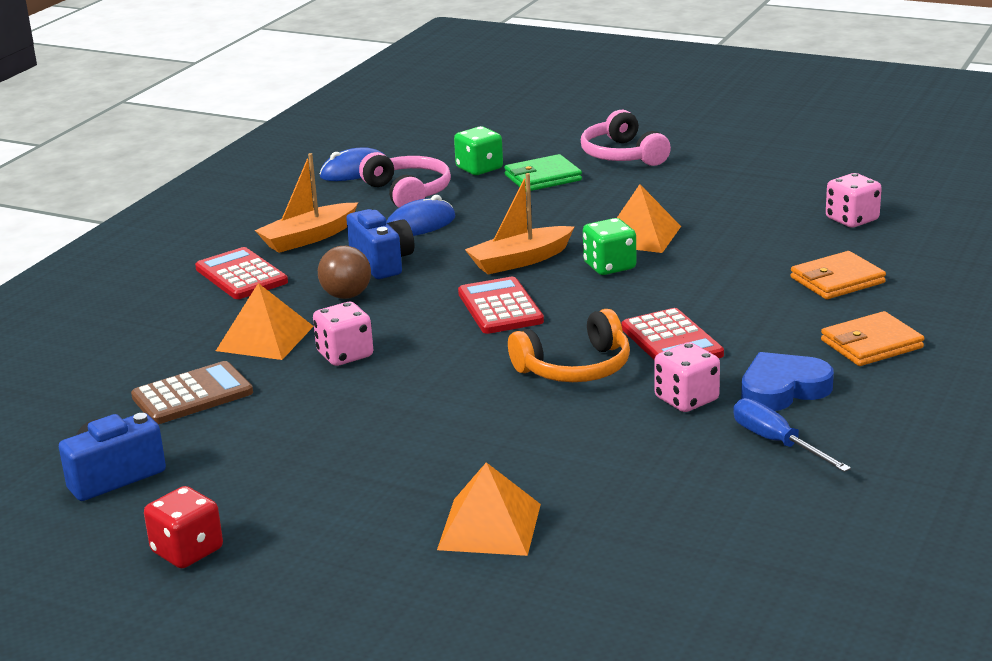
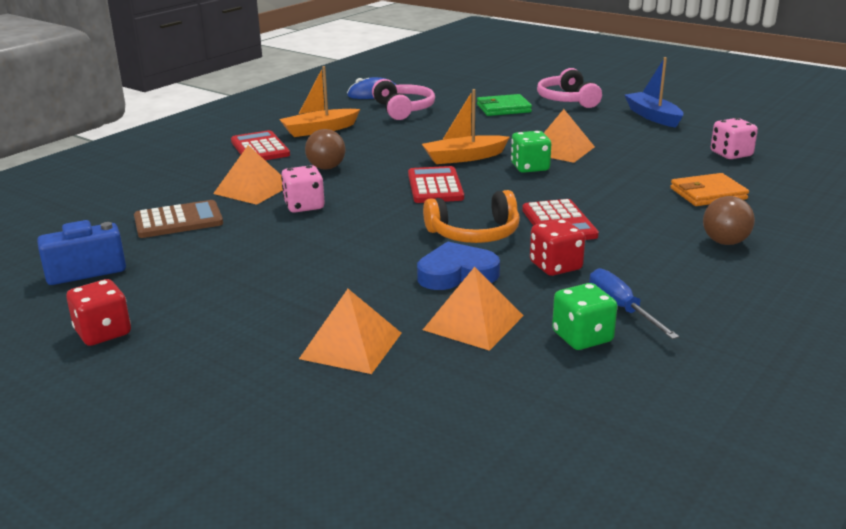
camera: 10 degrees right, 0 degrees up
blue camera [346,209,414,279] -> none
blue mouse [386,195,455,236] -> none
green dice [454,126,503,175] -> green dice moved to [552,283,617,350]
pink dice [654,342,720,412] -> red dice [530,219,585,276]
blue heart [741,352,834,411] -> blue heart moved to [417,241,500,290]
orange wallet [821,311,924,366] -> brown ball [703,196,755,245]
none -> orange pyramid [423,267,524,351]
none -> blue boat [625,57,683,128]

